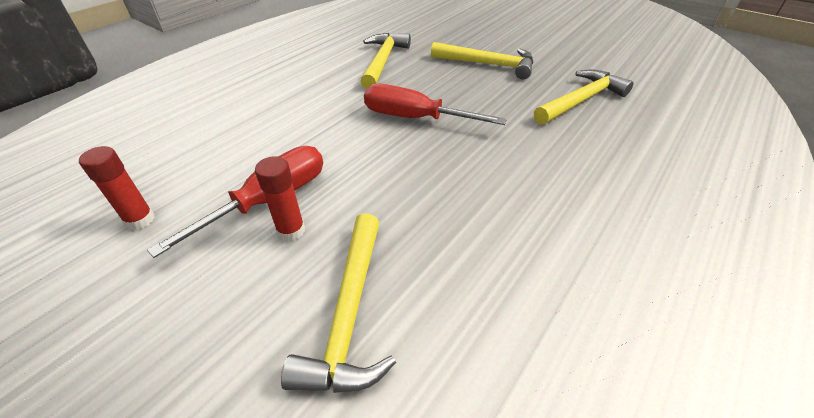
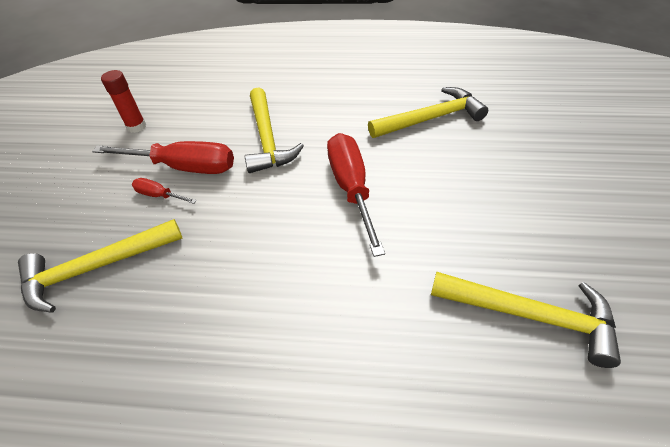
camera: 60 degrees right, 5 degrees up
red glue stick [255,156,305,242] -> red screwdriver [132,178,197,204]
yellow hammer [431,42,533,79] -> yellow hammer moved to [245,87,304,173]

